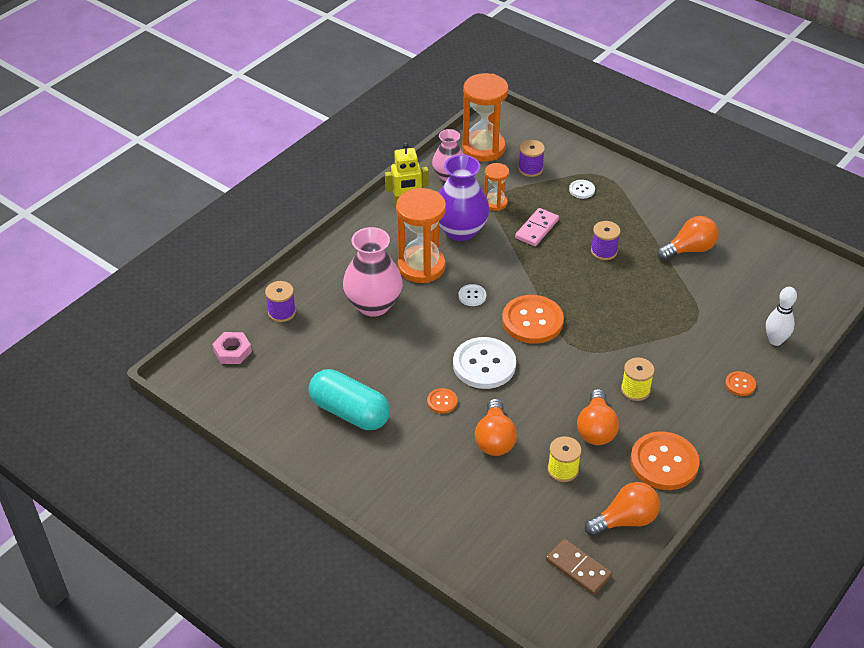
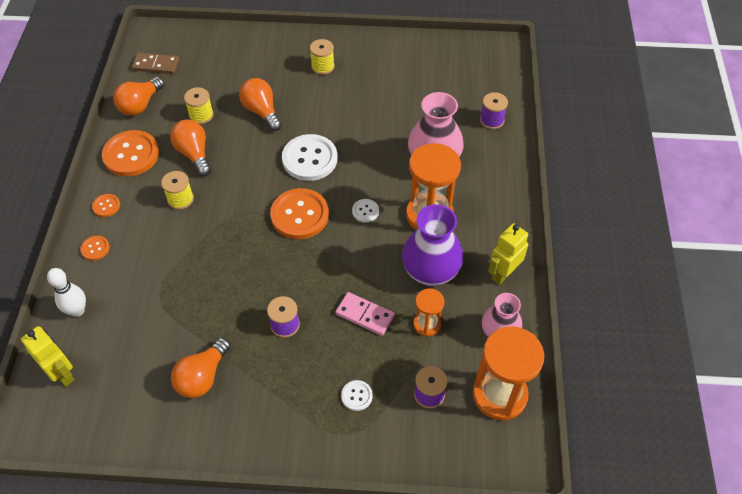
camera: 145 degrees right, 10 degrees up
pink nut [212,332,252,364] -> none
turquoise capsule [309,369,390,430] -> none
orange button [427,388,458,414] -> orange button moved to [92,194,120,217]
pink domino [515,208,559,246] -> pink domino turned 60 degrees counterclockwise [335,292,394,336]
none -> yellow robot [21,326,74,387]
none -> yellow spool [310,39,335,75]

